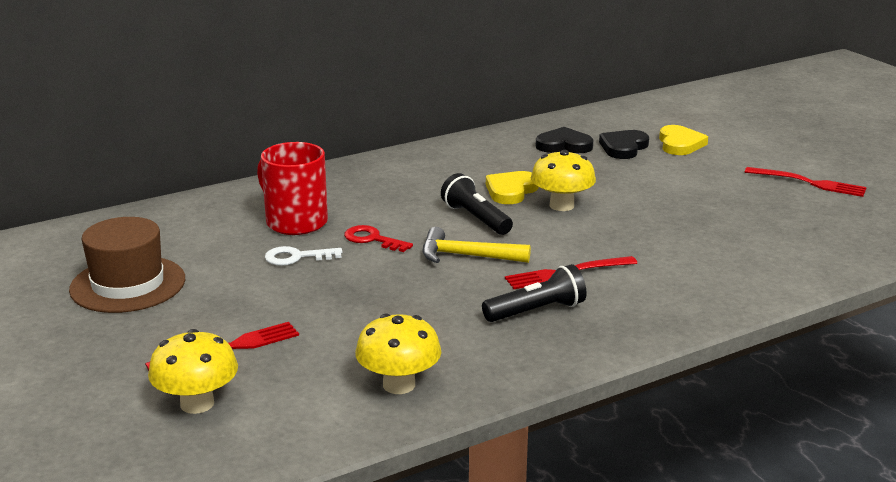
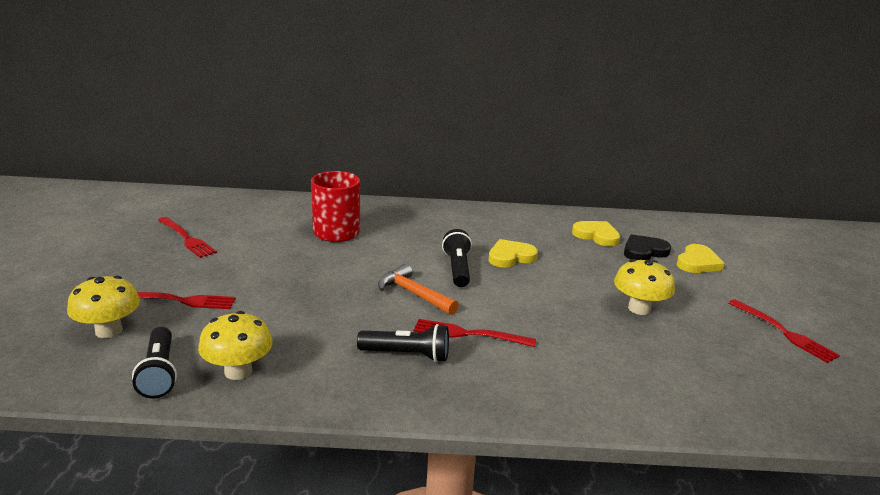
camera: 30 degrees right, 0 degrees up
brown hat [69,217,185,313] -> red fork [158,217,217,258]
white key [265,246,342,266] -> none
red key [344,225,413,252] -> none
yellow hammer [423,227,531,263] -> orange hammer [378,264,459,315]
yellow mushroom [531,150,596,211] -> yellow mushroom moved to [614,259,675,315]
black heart [536,127,593,153] -> yellow heart [572,221,620,246]
none -> black flashlight [132,327,177,399]

